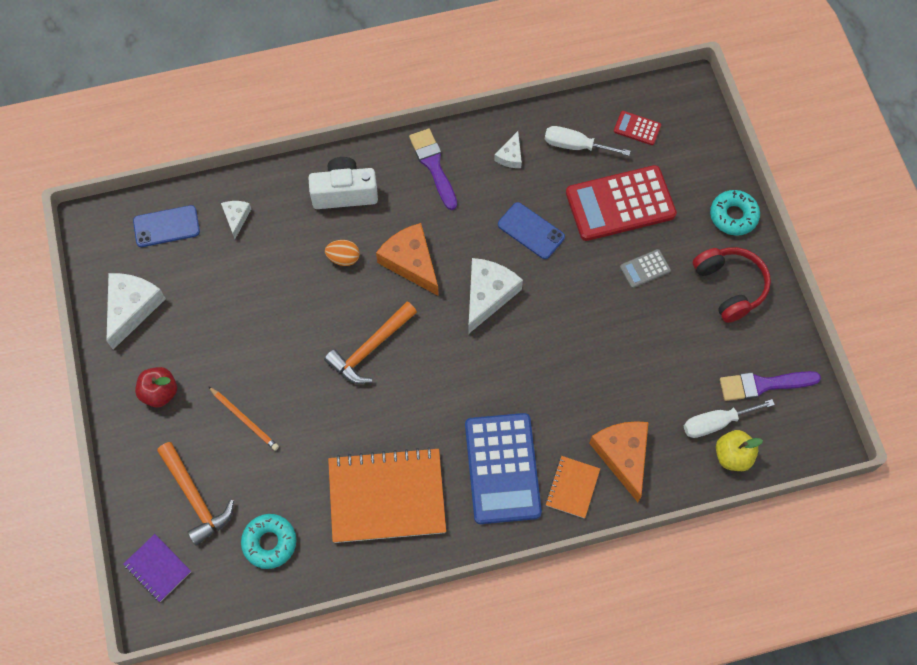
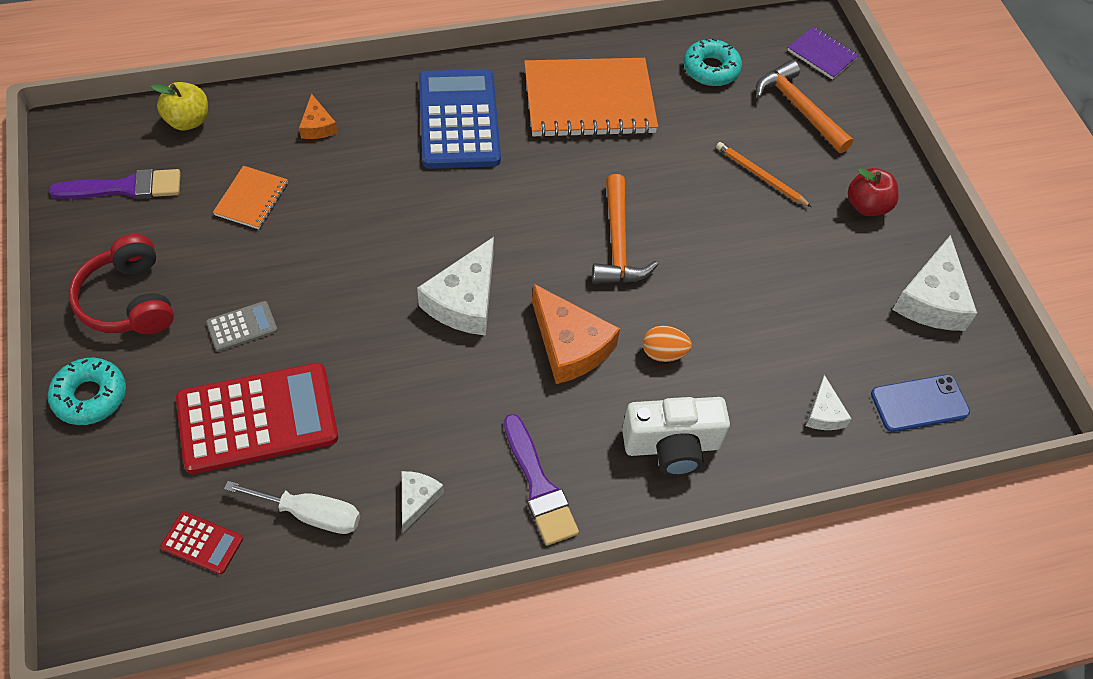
camera: 175 degrees right, 10 degrees down
orange hammer [324,302,417,384] -> orange hammer turned 135 degrees clockwise [592,174,658,284]
blue phone [498,202,565,259] -> none
orange notebook [545,456,600,518] -> orange notebook moved to [213,166,288,229]
orange cheese [589,421,648,502] -> orange cheese [299,93,337,139], size x0.53
white screwdriver [684,399,775,438] -> none

